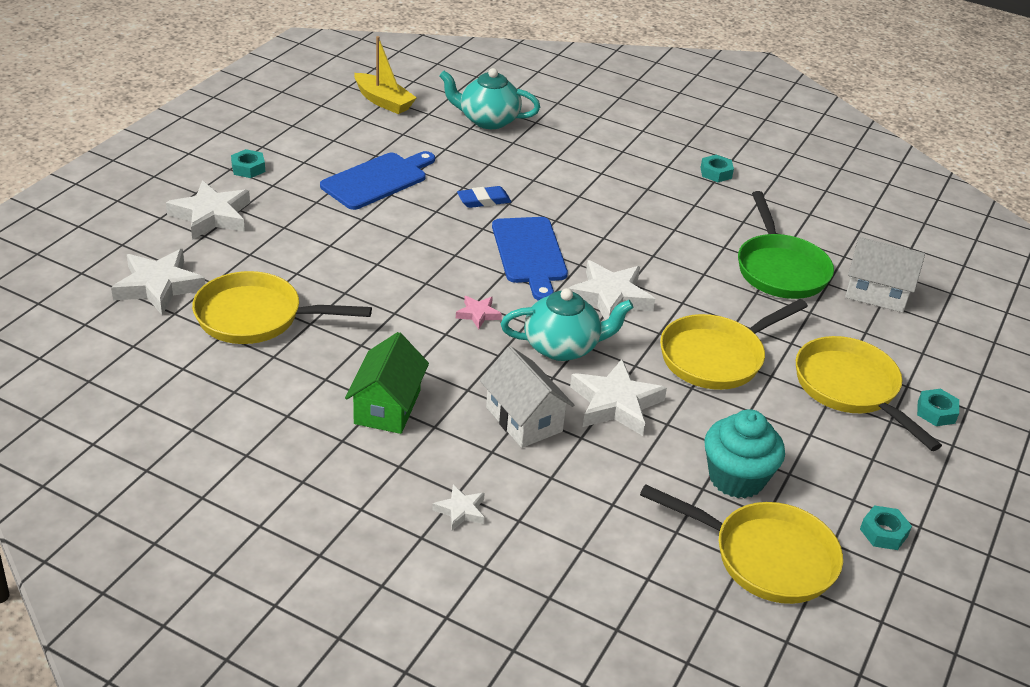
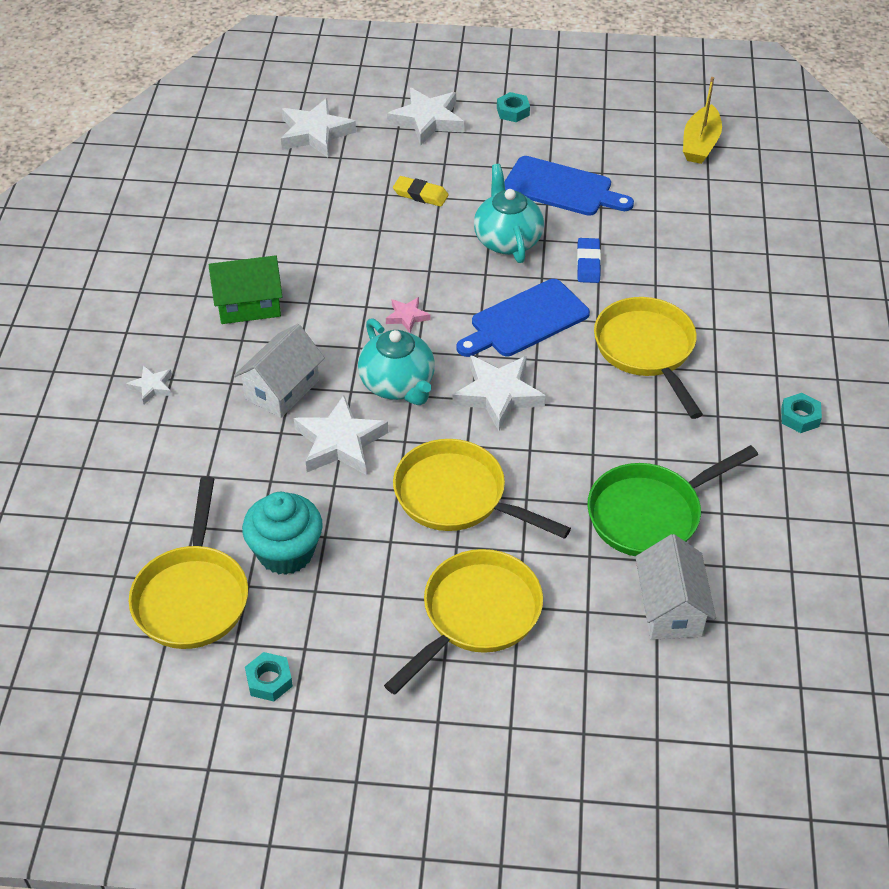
camera: 70 degrees right, 10 degrees up
yellow pan [192,271,372,344] -> yellow pan moved to [594,297,703,419]
turquoise teapot [439,68,540,129] -> turquoise teapot moved to [474,164,544,263]
blue eraser [457,186,511,208] -> blue eraser turned 45 degrees clockwise [577,238,601,283]
turquoise nut [917,389,959,426] -> none
none -> yellow eraser [393,176,449,207]

